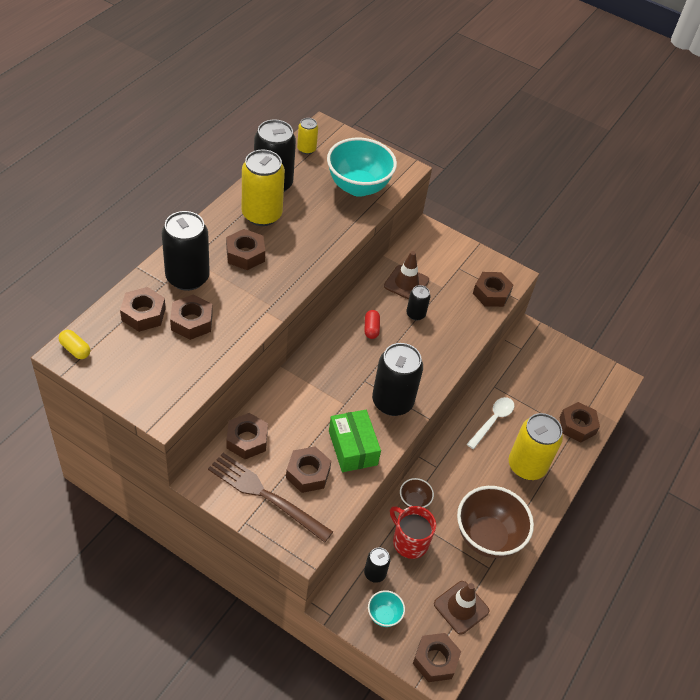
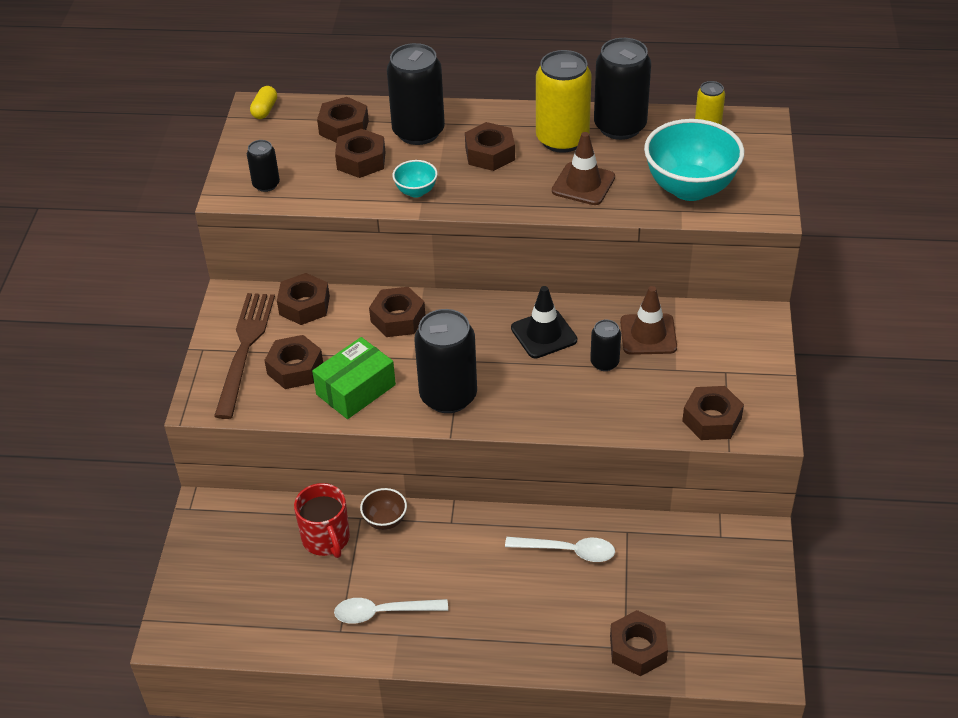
camera: 70 degrees right, 5 degrees down
red capsule [364,310,380,339] -> black traffic cone [511,286,577,358]
black can [364,548,390,583] -> black can moved to [247,140,280,192]
turquoise bowl [368,590,405,627] -> turquoise bowl moved to [392,160,438,198]
red mug [390,506,436,559] -> red mug turned 135 degrees clockwise [294,483,350,558]
brown nut [413,633,461,682] -> brown nut moved to [369,287,425,337]
brown traffic cone [434,581,489,635] -> brown traffic cone moved to [552,132,615,205]
brown bowl [457,486,534,558] -> white spoon [334,598,448,624]
yellow can [509,413,563,480] -> none

